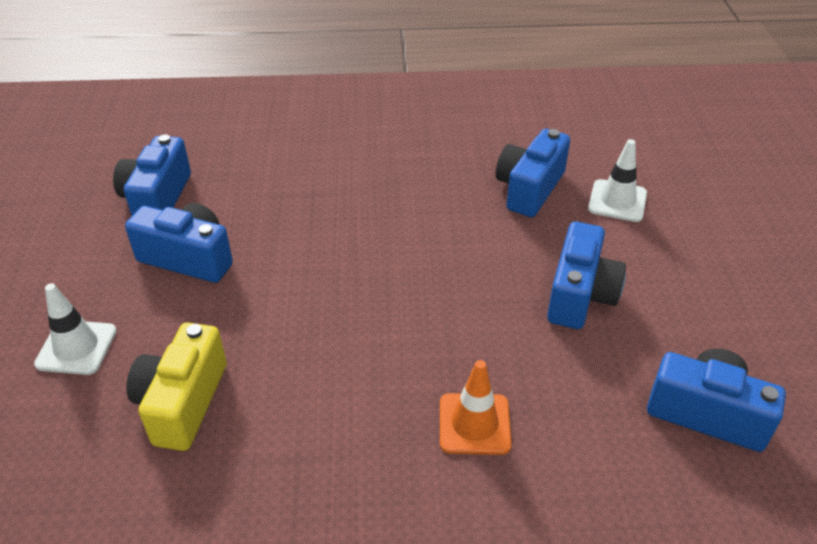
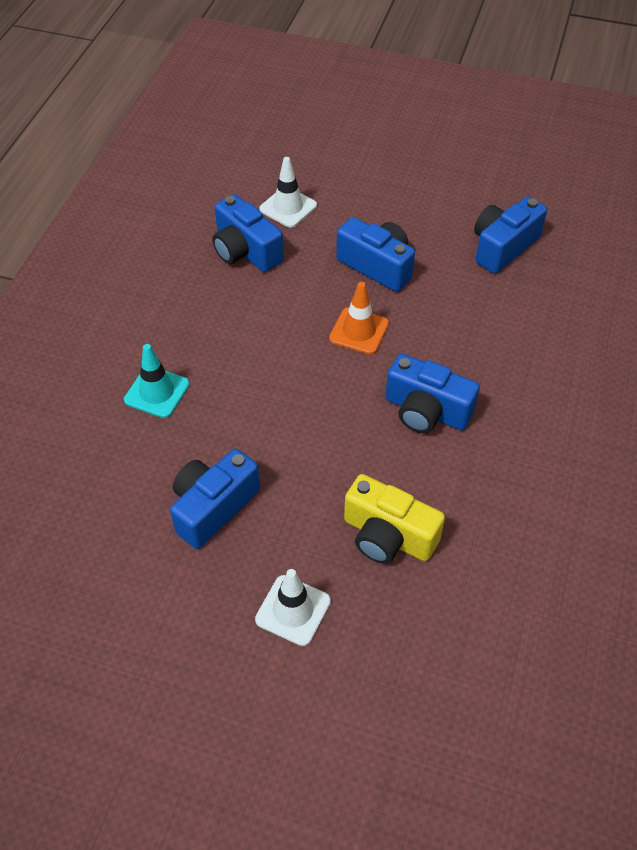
camera: 70 degrees left, 10 degrees up
blue camera [113,134,191,216] -> blue camera moved to [385,354,480,433]
orange traffic cone [440,360,512,455] -> orange traffic cone moved to [329,282,389,354]
none -> turquoise traffic cone [124,344,190,418]

